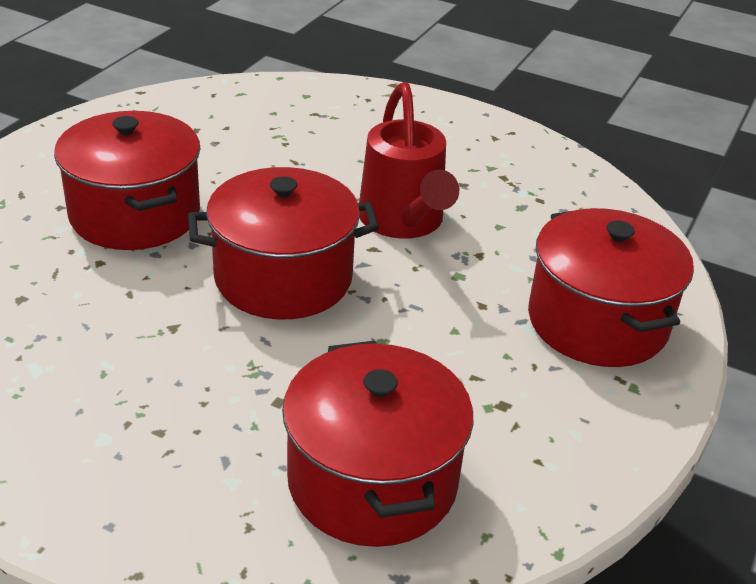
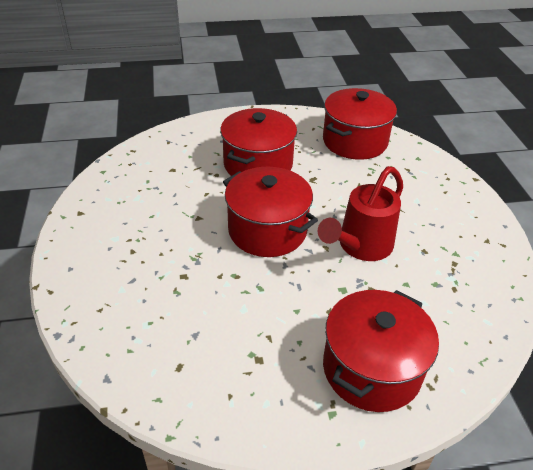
camera: 55 degrees right, 5 degrees up
red pot [282,340,473,547] -> red pot moved to [323,88,397,160]

